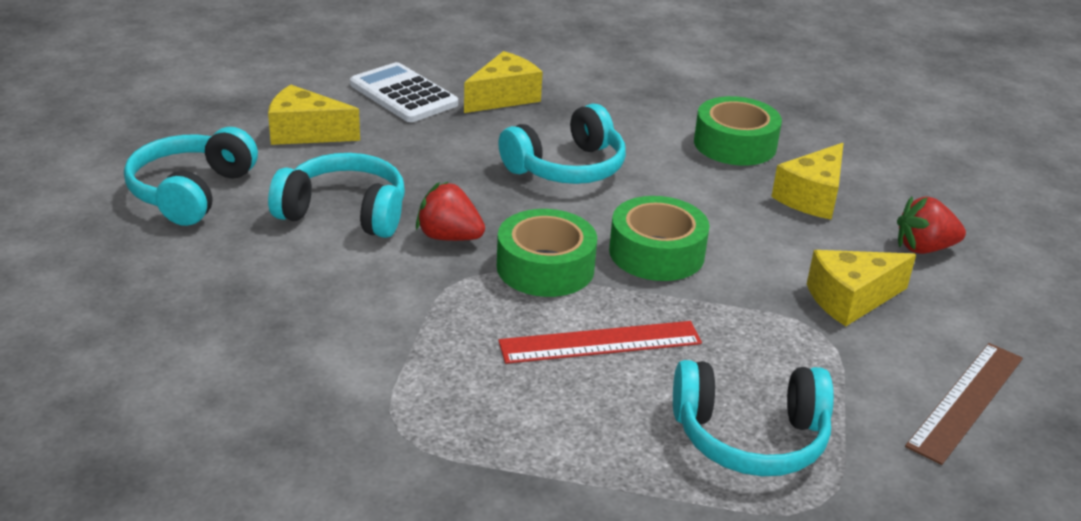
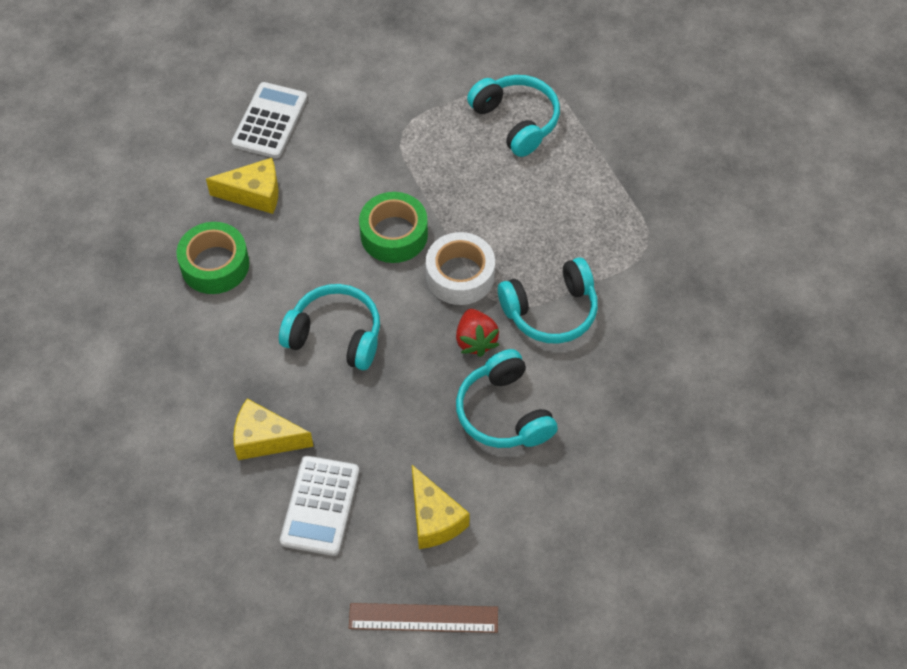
camera: 125 degrees left, 25 degrees up
turquoise headphones [124,127,258,226] -> turquoise headphones moved to [498,257,598,344]
green tape [497,209,597,297] -> white tape [426,232,495,305]
red ruler [498,321,702,364] -> none
yellow cheese [807,250,916,326] -> none
red strawberry [897,196,966,254] -> white calculator [232,82,307,158]
brown ruler [905,343,1023,465] -> brown ruler moved to [349,603,498,633]

